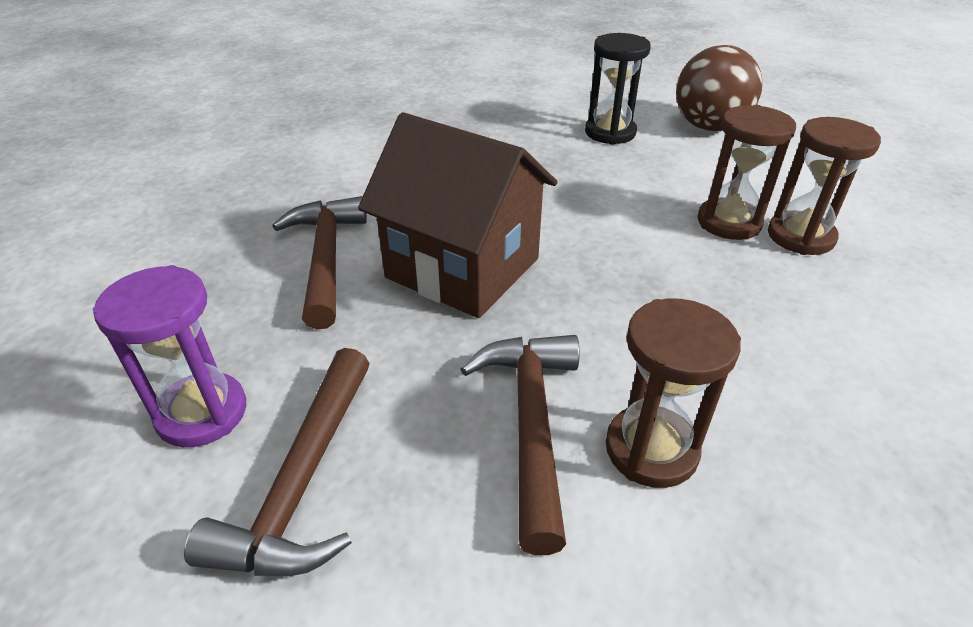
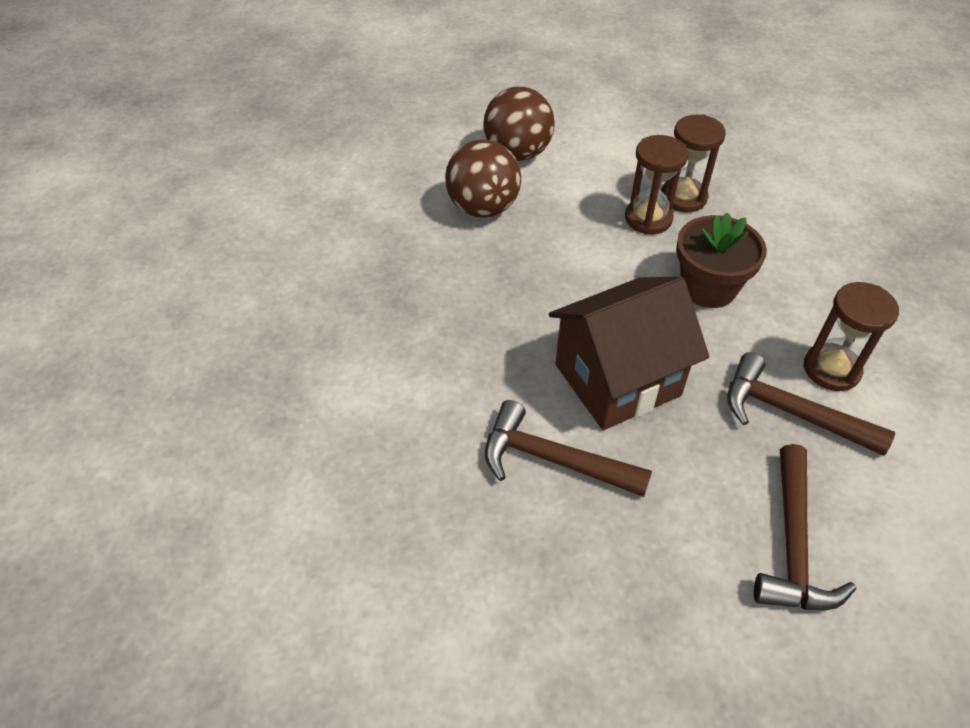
camera: 60 degrees left, 10 degrees up
purple hourglass [93,265,246,447] -> none
brown hammer [184,348,370,576] -> brown hammer turned 60 degrees clockwise [754,444,856,610]
black hourglass [585,33,651,145] -> brown ball [445,139,521,218]
none -> brown flower pot [676,213,767,308]

